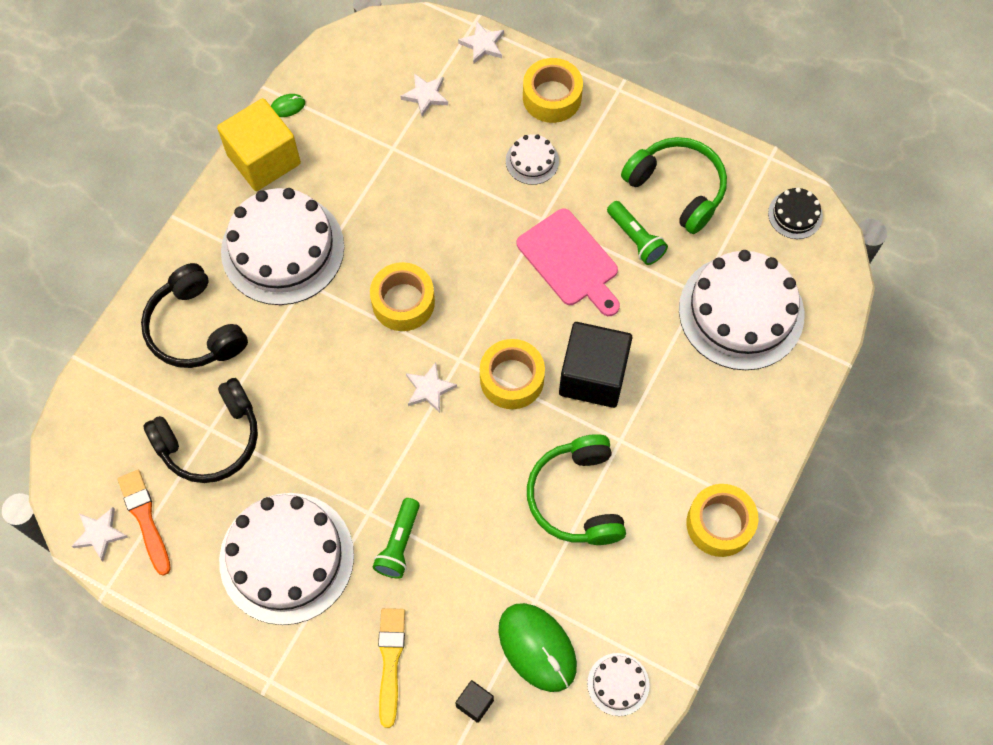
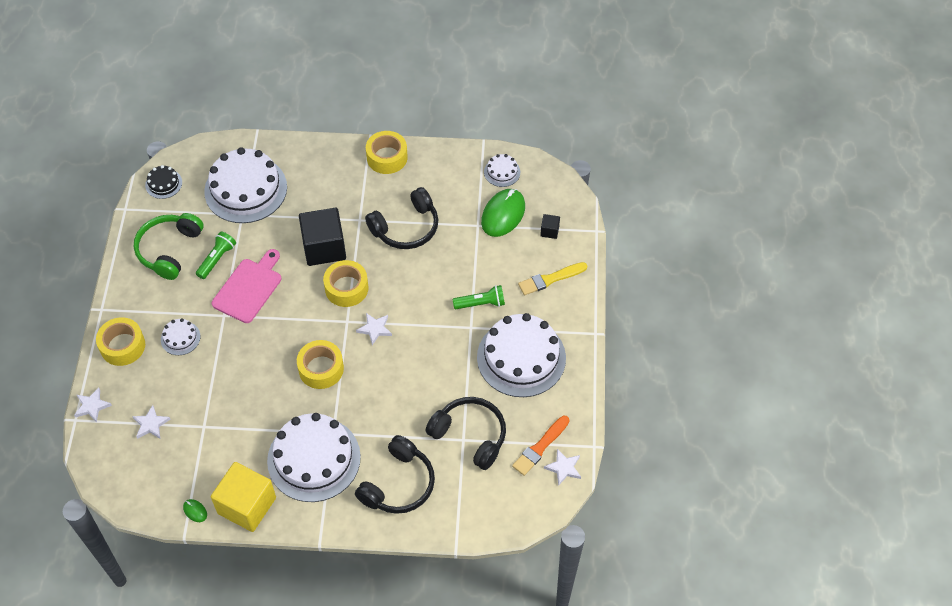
camera: 115 degrees left, 10 degrees down
green headphones [527,434,626,545] -> black headphones [365,187,438,249]

